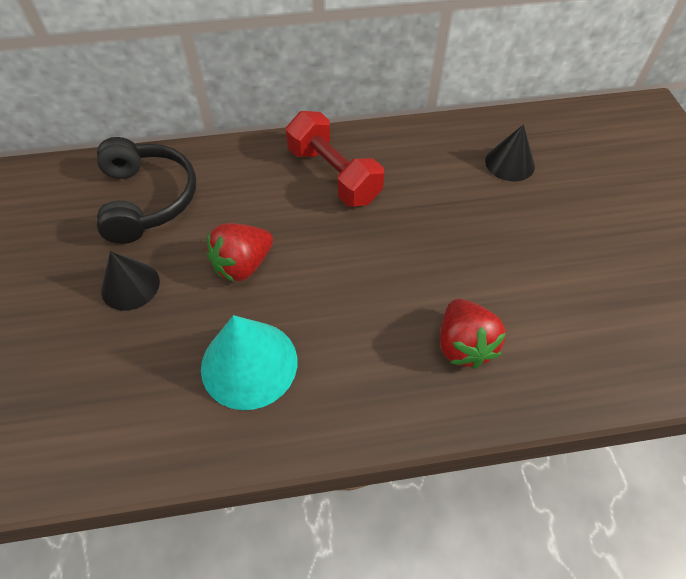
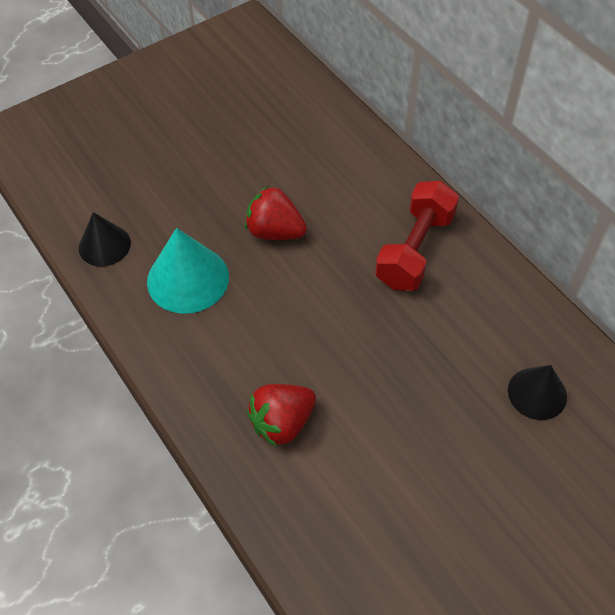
camera: 65 degrees right, 0 degrees up
black headphones [97,137,196,244] -> none
black cone [101,251,160,311] -> black cone moved to [79,212,131,267]

